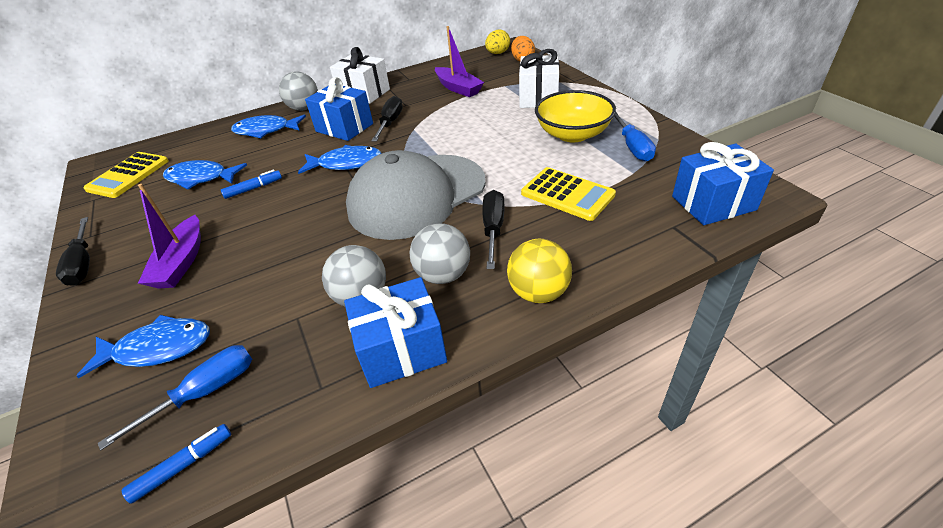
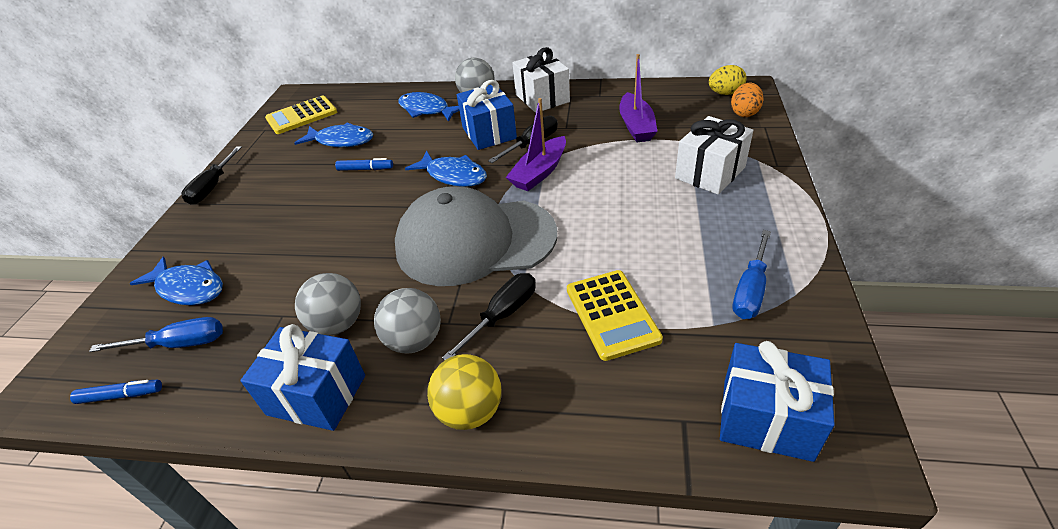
camera: 35 degrees right, 0 degrees up
purple boat [138,184,201,289] -> purple boat moved to [506,98,566,191]
blue fish [163,160,247,190] -> blue fish turned 150 degrees clockwise [294,122,373,147]
yellow bowl [535,90,616,142] -> none

